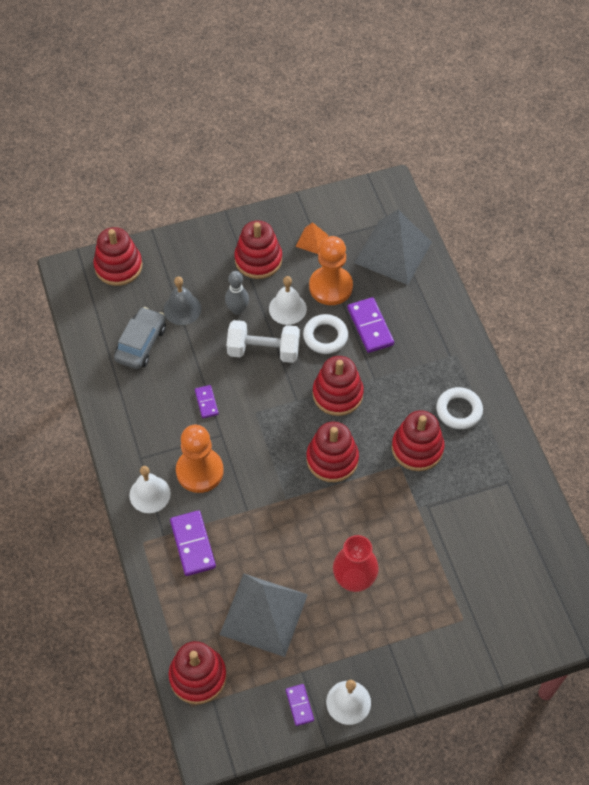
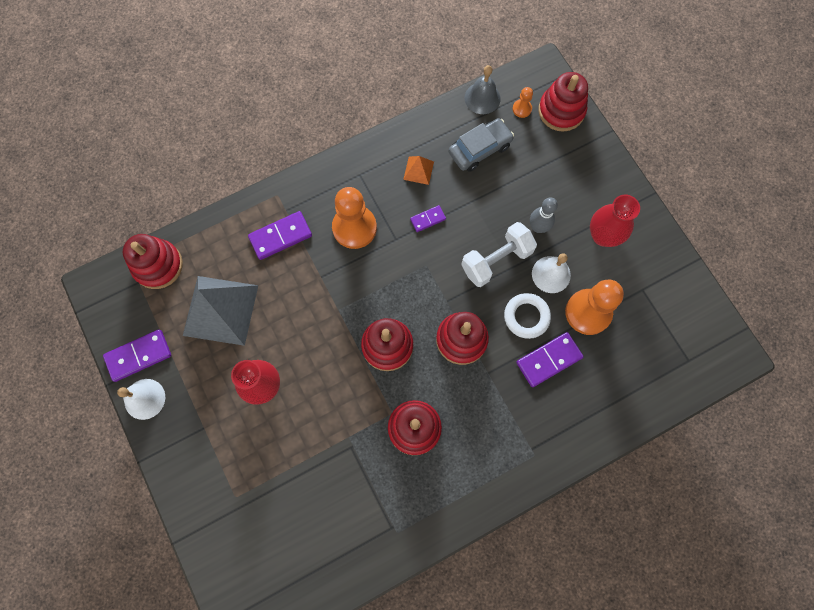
camera: 80 degrees right, 15 degrees up
grey car [114,307,166,369] -> grey car turned 45 degrees counterclockwise [448,118,514,172]
white bell [129,466,171,513] -> none
grey bell [164,276,201,325] -> grey bell moved to [465,65,501,114]
white dumbbell [227,320,300,363] -> white dumbbell turned 60 degrees clockwise [461,222,537,287]
red stacking toy [234,220,282,279] -> red vase [590,194,640,247]
purple domino [286,684,314,726] -> purple domino [103,330,171,382], size x1.75
orange pyramid [295,222,329,254] -> orange pyramid moved to [403,156,434,185]
grey pyramid [354,209,432,285] -> none
white ring [436,387,483,429] -> none
none -> orange pawn [512,87,533,118]

